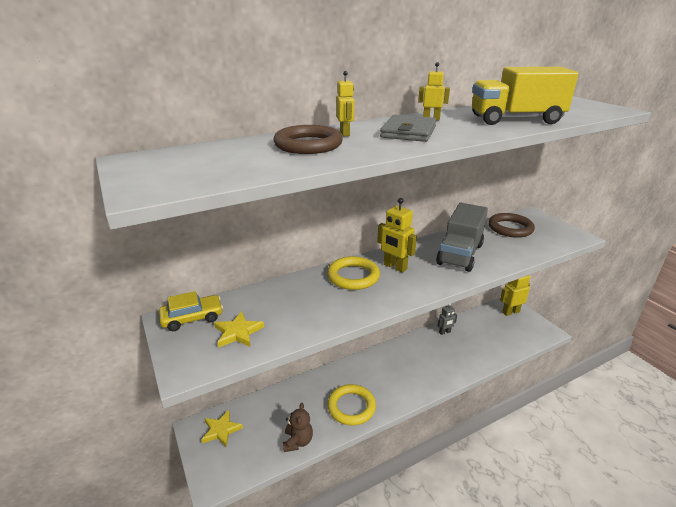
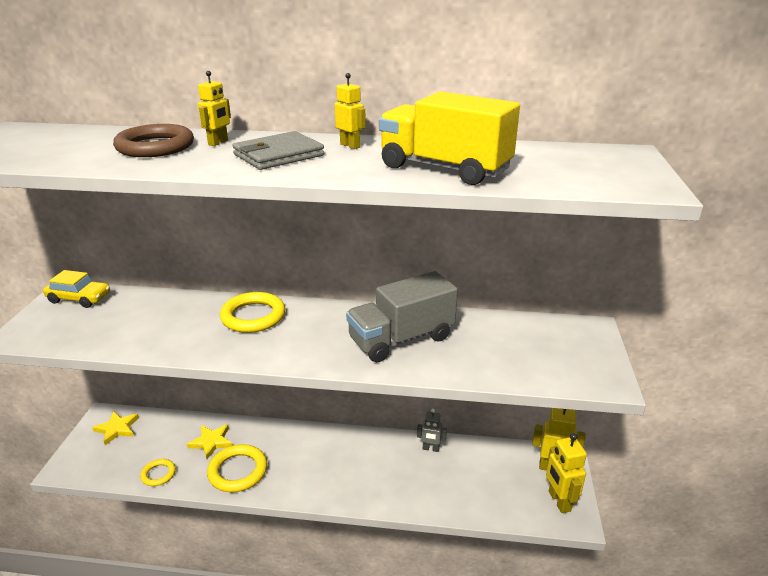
camera: 35 degrees right, 0 degrees up
yellow star [214,311,264,348] -> yellow star moved to [187,425,232,459]
brown teddy bear [283,403,313,452] -> yellow ring [140,459,176,486]
yellow robot [377,198,417,273] -> yellow robot moved to [546,433,587,513]
brown ring [488,213,535,238] -> none

